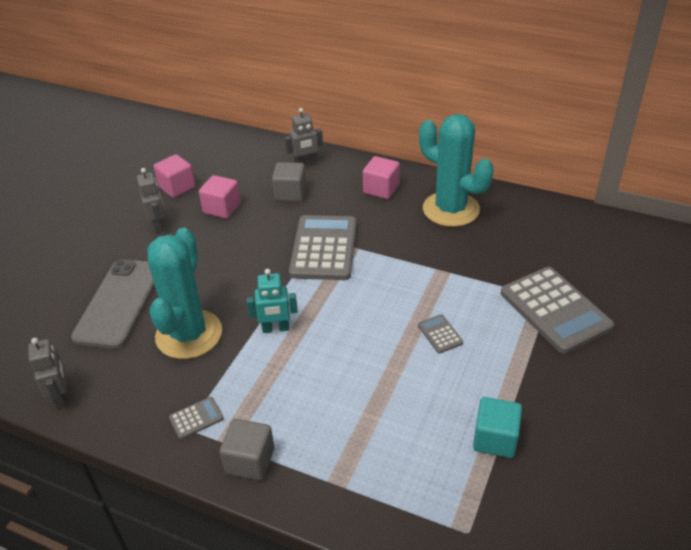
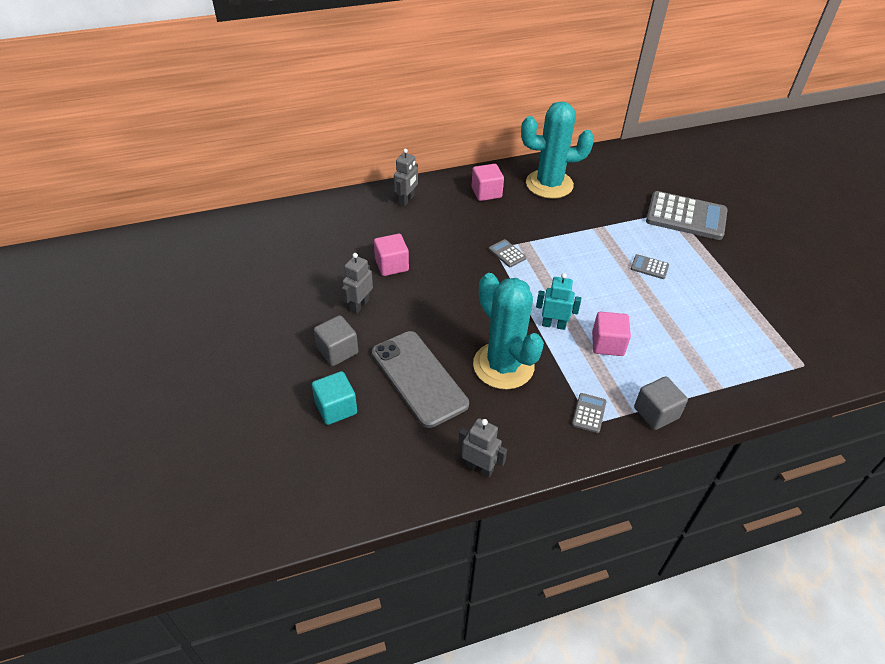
camera: 45 degrees left, 5 degrees up
grey robot [137,168,165,233] -> grey robot turned 90 degrees counterclockwise [342,253,373,314]
pink cube [153,154,195,198] -> pink cube moved to [592,312,631,356]
turquoise robot [247,269,298,333] -> turquoise robot turned 120 degrees counterclockwise [536,273,581,330]
grey cube [272,162,306,202] -> grey cube moved to [314,315,358,366]
grey calculator [289,215,357,280] -> grey calculator [489,239,526,267], size x0.43
turquoise cube [473,397,522,458] -> turquoise cube moved to [312,371,357,425]

